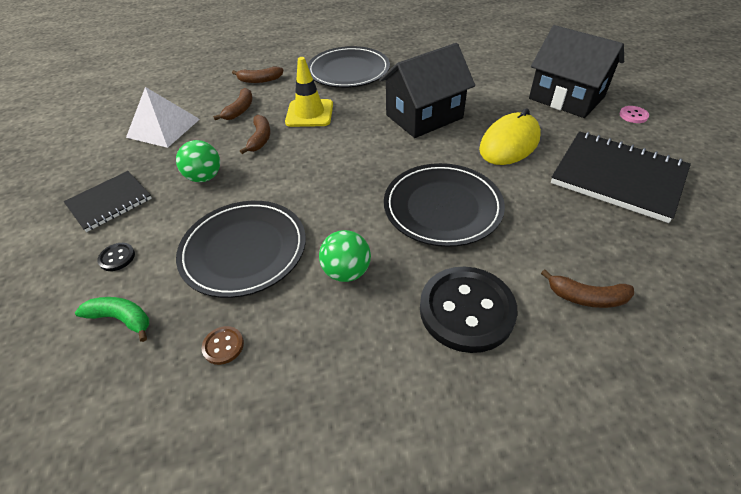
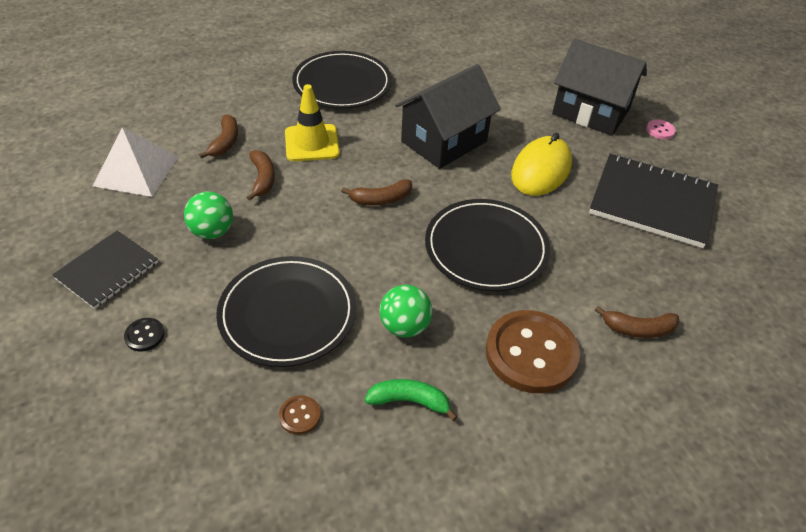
camera: 15 degrees left, 0 degrees up
green banana [75,297,149,342] -> green banana moved to [365,379,457,421]
brown banana [232,67,284,83] -> brown banana moved to [341,179,412,205]
black button [420,266,518,353] -> brown button [485,310,580,393]

